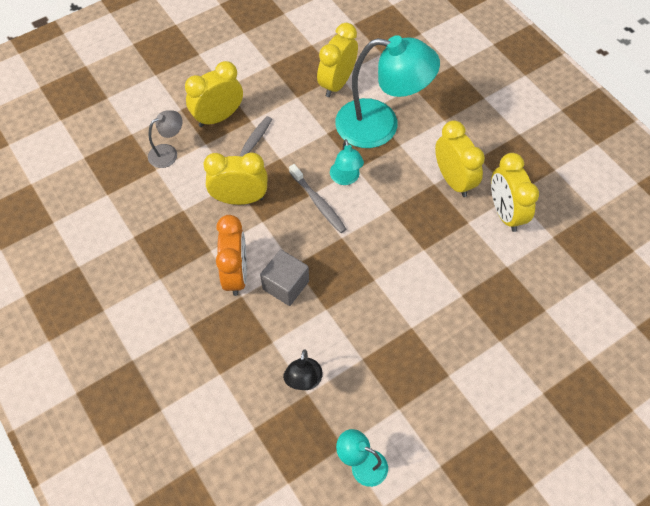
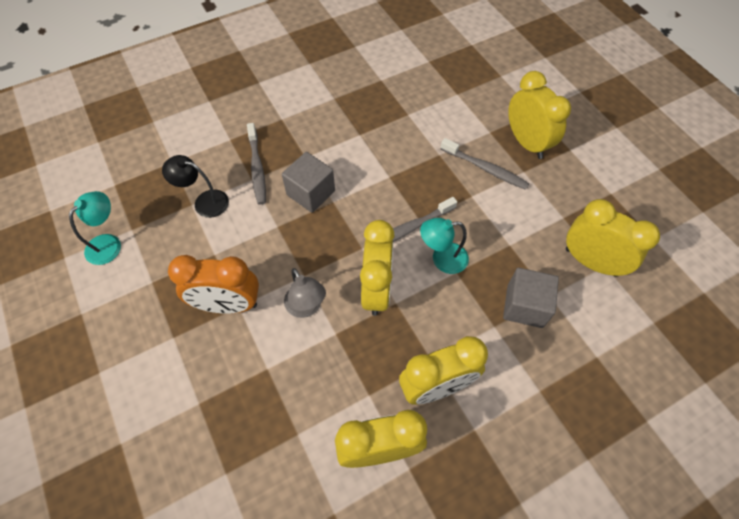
camera: 95 degrees right, 0 degrees up
grey lamp [148,110,183,168] -> grey lamp moved to [284,268,326,318]
yellow clock [203,152,268,205] -> yellow clock moved to [360,220,395,316]
orange clock [216,215,247,296] -> orange clock moved to [168,255,259,314]
turquoise lamp [335,35,440,148] -> grey cube [503,268,559,328]
none -> grey toothbrush [247,123,266,205]

